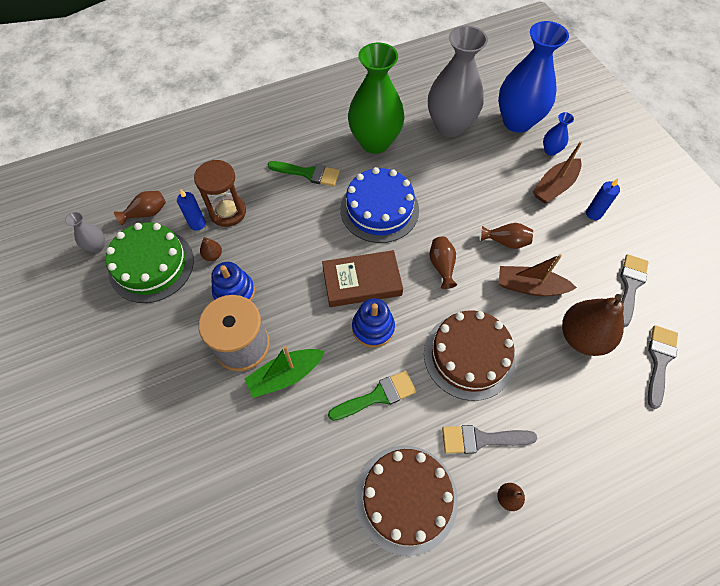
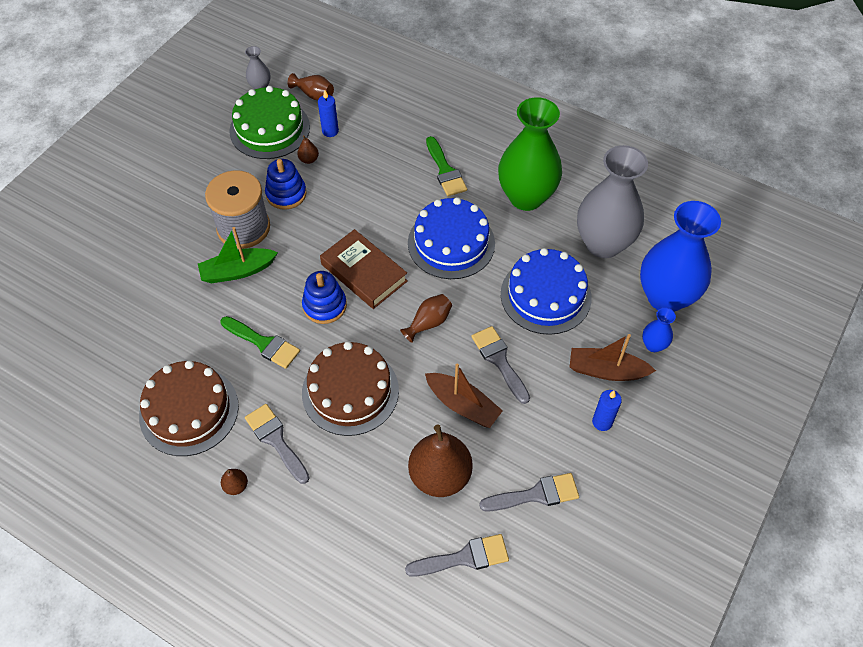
camera: 55 degrees right, 5 degrees down
brown hourglass [194,160,246,227] -> none
green boat [244,346,325,398] -> green boat turned 45 degrees counterclockwise [198,227,278,283]
brown vase [481,223,533,249] -> grey brush [471,326,530,404]
brown boat [499,254,577,296] -> brown boat turned 150 degrees clockwise [425,363,503,428]
none -> blue cake [501,248,592,335]

